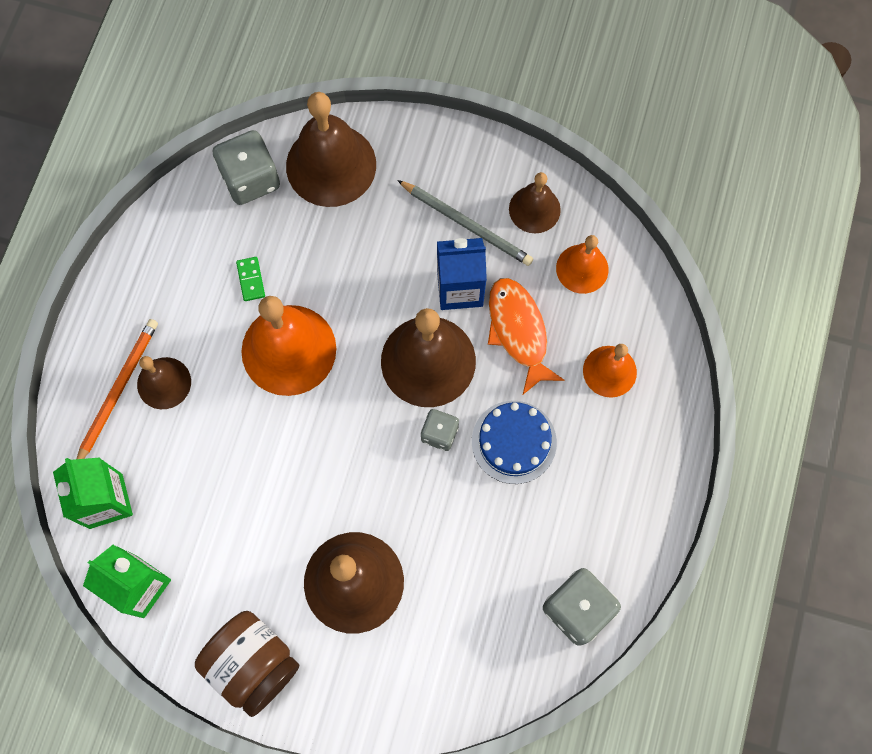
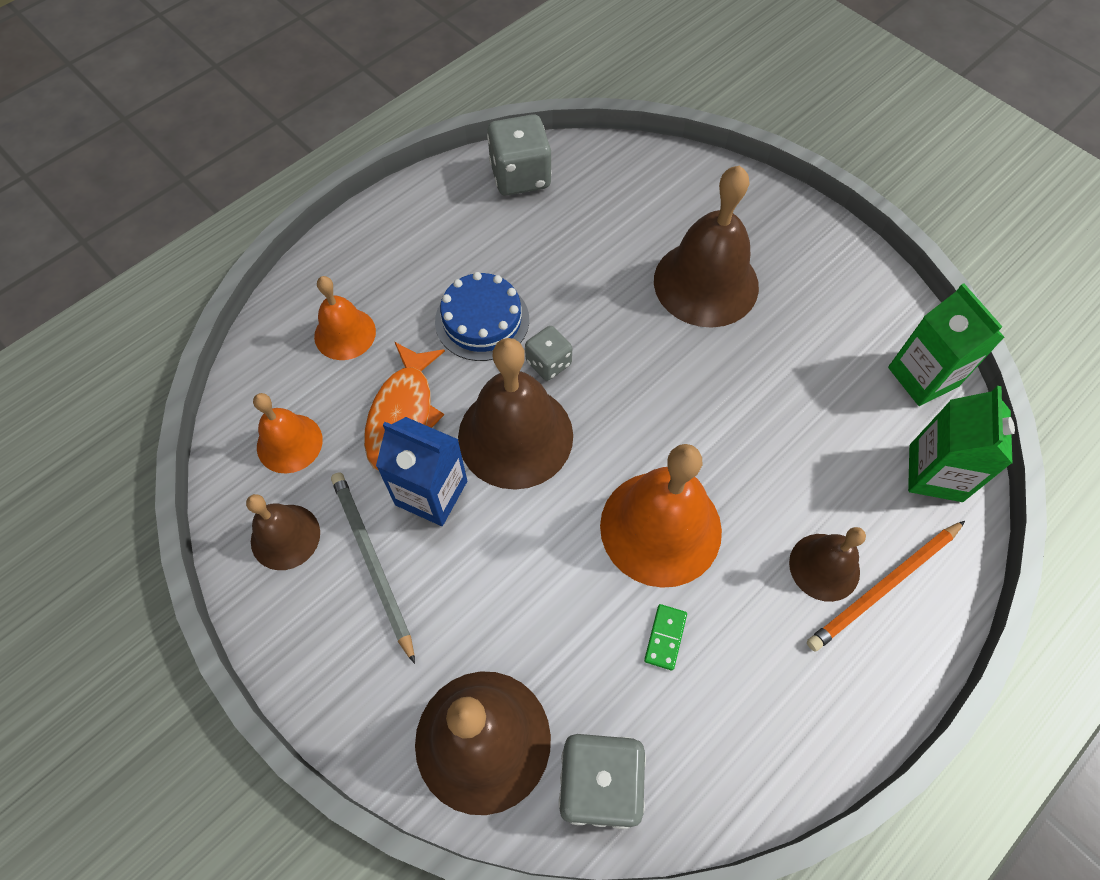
camera: 150 degrees left, 10 degrees down
brown jar [195,611,299,717] -> none

